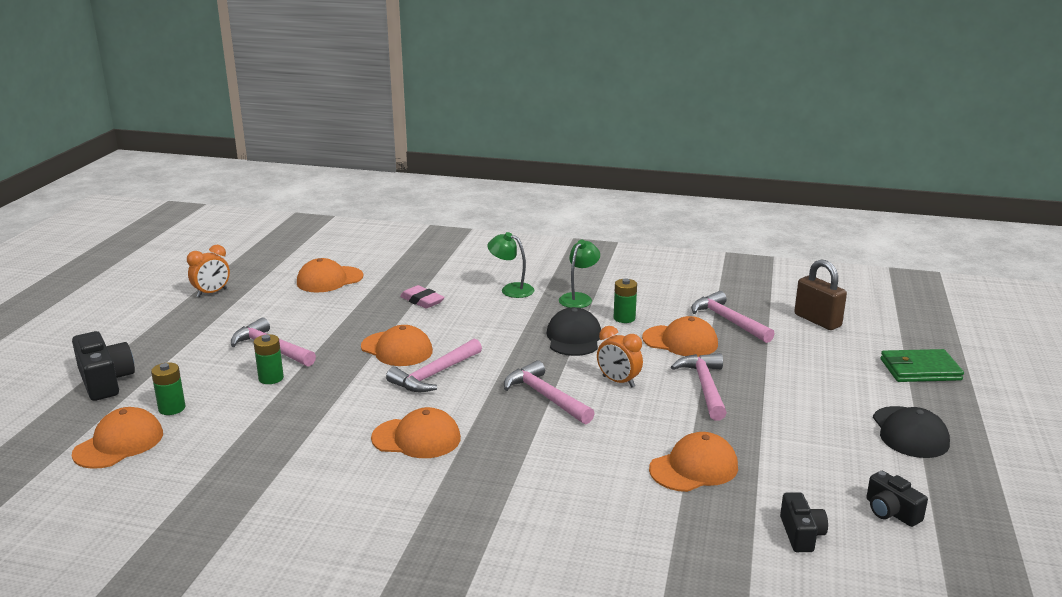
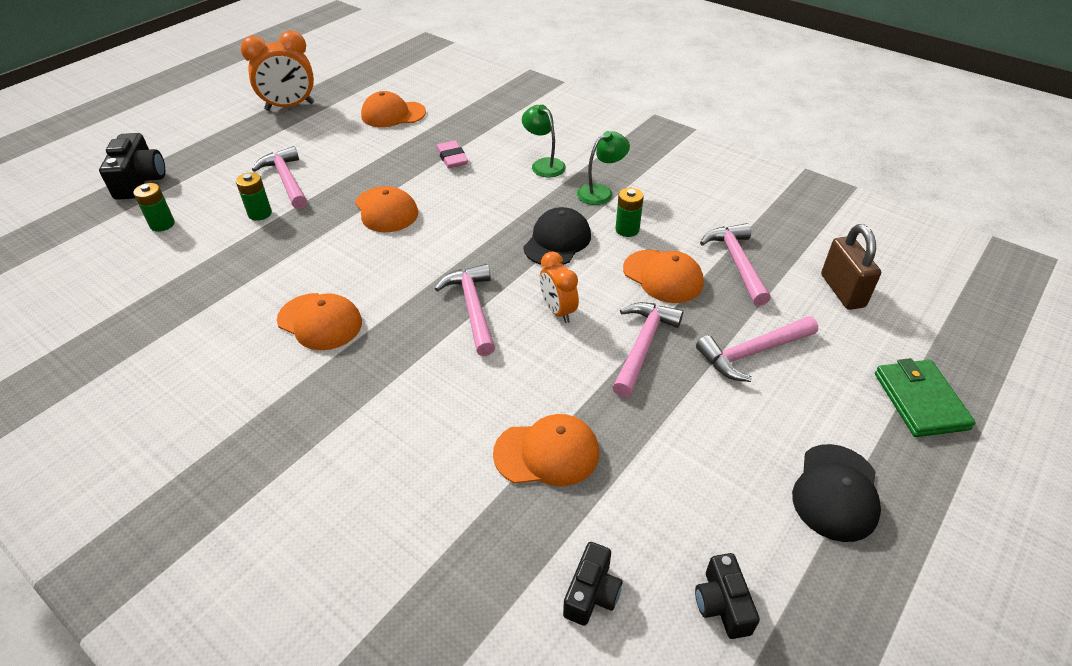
camera: 25 degrees right, 20 degrees up
orange cap [72,407,163,469] -> none
orange clock [187,245,230,297] -> orange clock [241,31,314,111], size x1.63
pink hammer [386,338,482,392] -> pink hammer moved to [696,316,818,382]
green wallet [881,349,964,382] -> green wallet turned 60 degrees clockwise [875,358,976,437]

